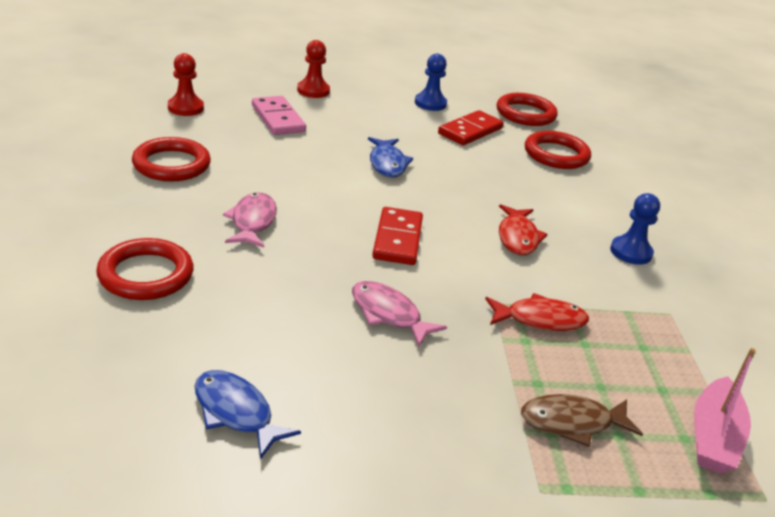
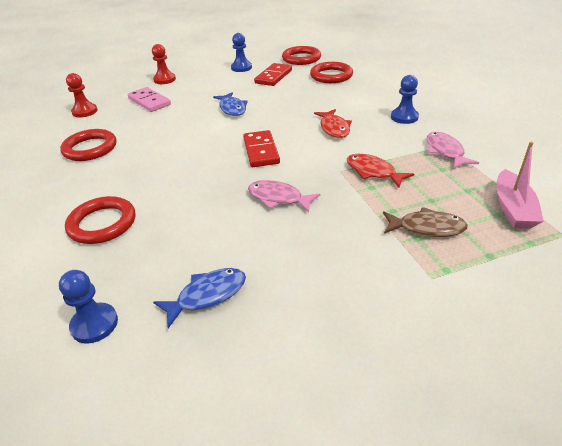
camera: 10 degrees left, 5 degrees up
blue fish [195,370,301,460] -> blue fish turned 120 degrees clockwise [153,268,246,328]
pink fish [223,192,277,248] -> pink fish moved to [427,132,479,169]
red fish [485,293,589,331] -> red fish turned 120 degrees counterclockwise [347,154,414,188]
brown fish [521,394,643,447] -> brown fish turned 150 degrees counterclockwise [383,207,468,237]
none -> blue pawn [59,270,118,344]

